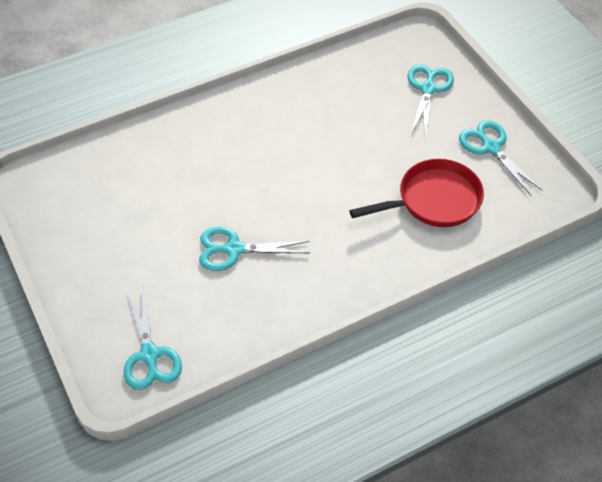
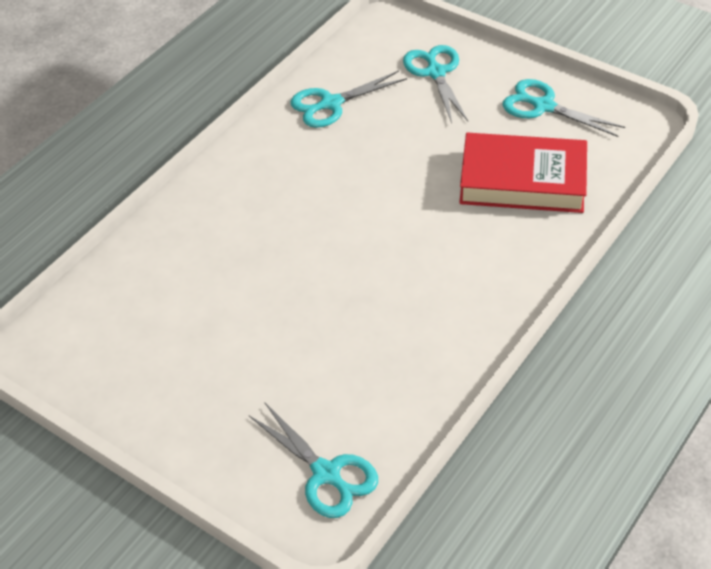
camera: 25 degrees left, 5 degrees down
turquoise scissors [199,227,310,271] -> turquoise scissors moved to [290,70,407,128]
red pan [349,159,484,227] -> red book [459,133,587,213]

